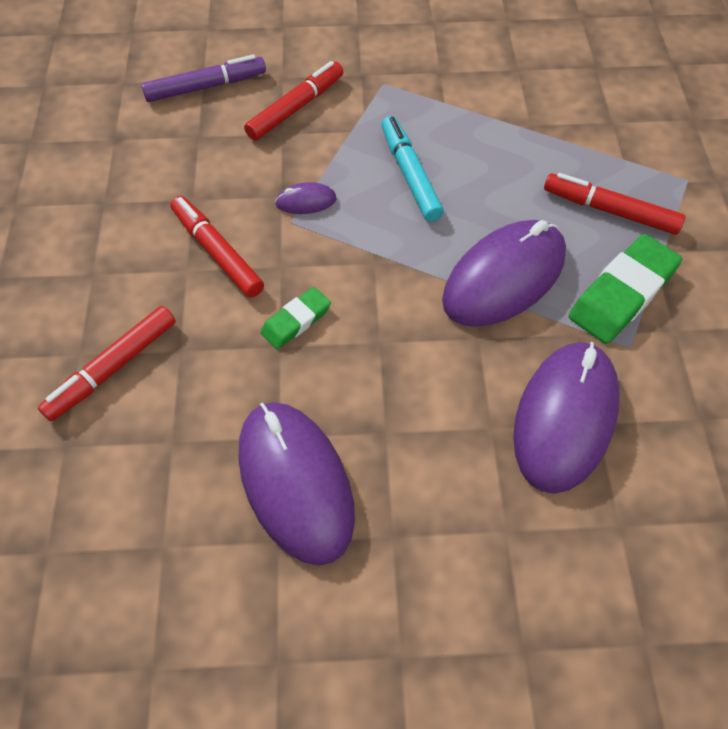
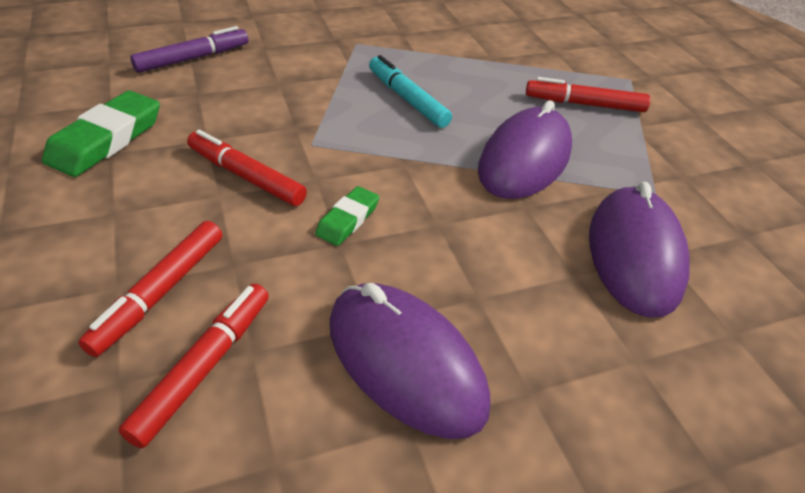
camera: 20 degrees left, 15 degrees down
red marker [244,61,344,141] -> red marker moved to [118,283,269,449]
purple mouse [275,182,337,214] -> none
green eraser [569,234,682,344] -> green eraser moved to [42,90,160,177]

